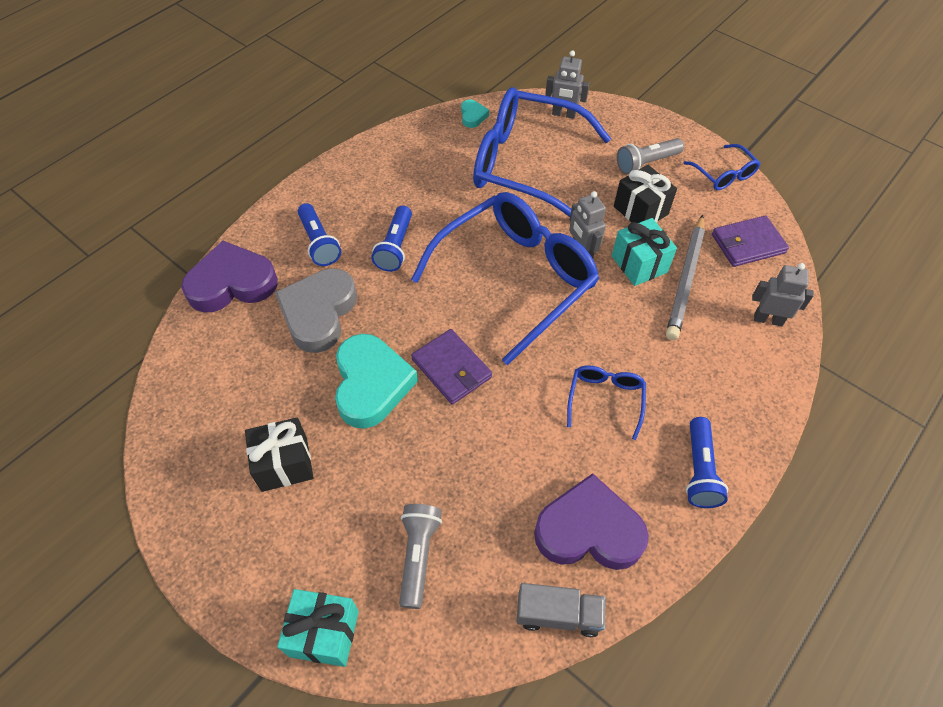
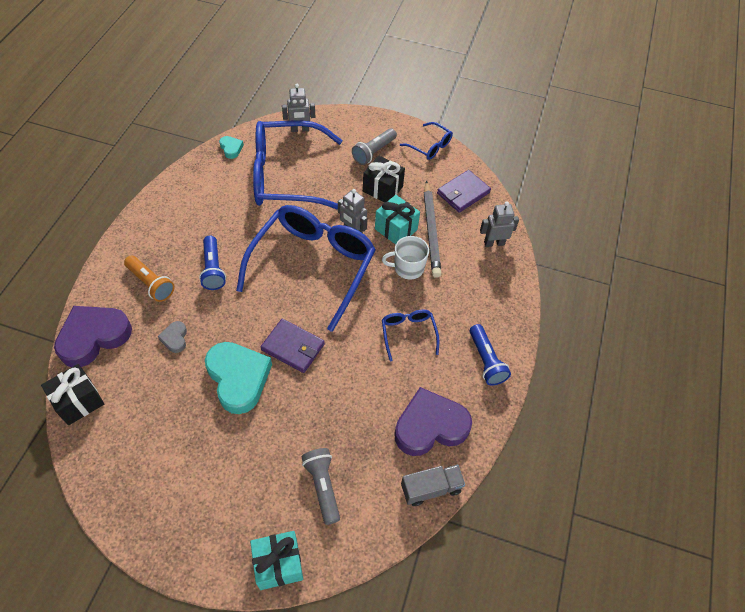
camera: 25 degrees left, 0 degrees up
black gift [245,418,314,492] -> black gift moved to [41,364,104,425]
grey heart [275,268,357,353] -> grey heart [158,321,187,353], size x0.45
blue flashlight [298,203,341,266] -> orange flashlight [124,256,175,302]
none -> white mug [382,236,429,280]

